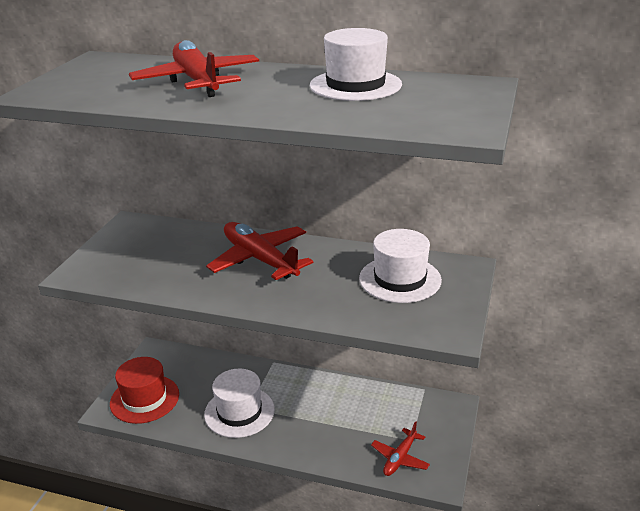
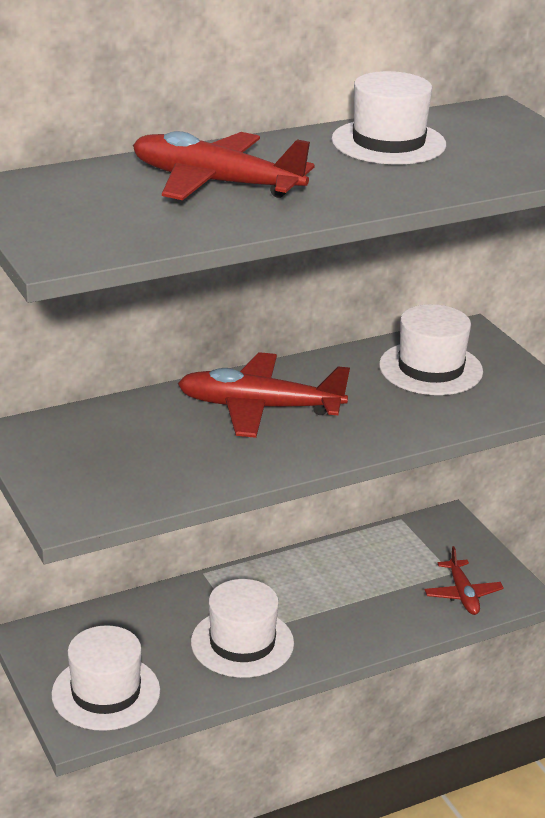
camera: 45 degrees left, 0 degrees up
red hat [110,357,179,424] -> white hat [51,625,160,731]

